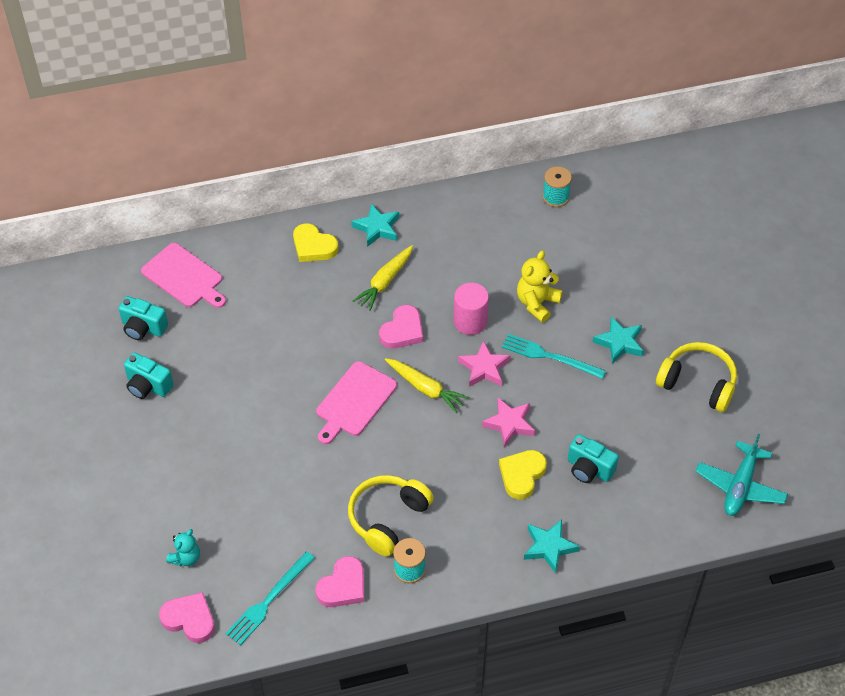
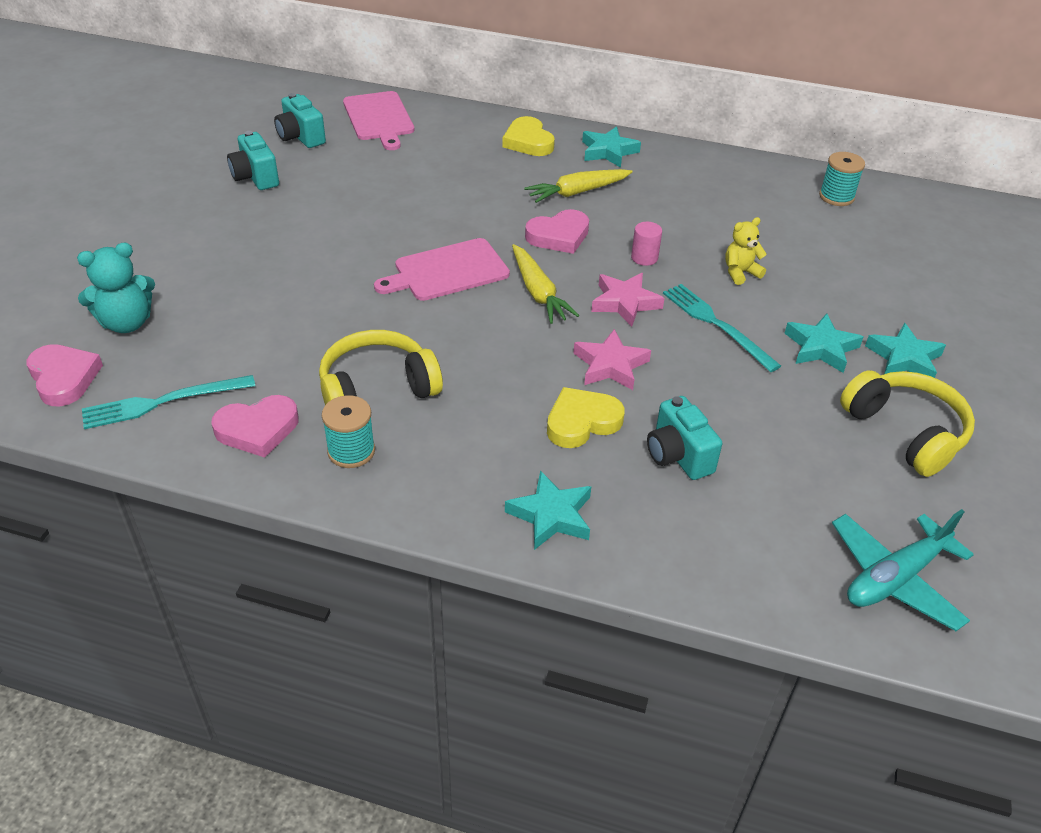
camera: 30 degrees right, 10 degrees down
turquoise teddy bear [166,529,200,566] -> turquoise teddy bear [77,242,155,333], size x1.52
pink cylinder [454,283,489,335] -> pink cylinder [631,222,662,266], size x0.60
yellow teddy bear [517,250,563,323] -> yellow teddy bear [725,217,767,285], size x0.66
none -> turquoise star [865,323,946,378]

